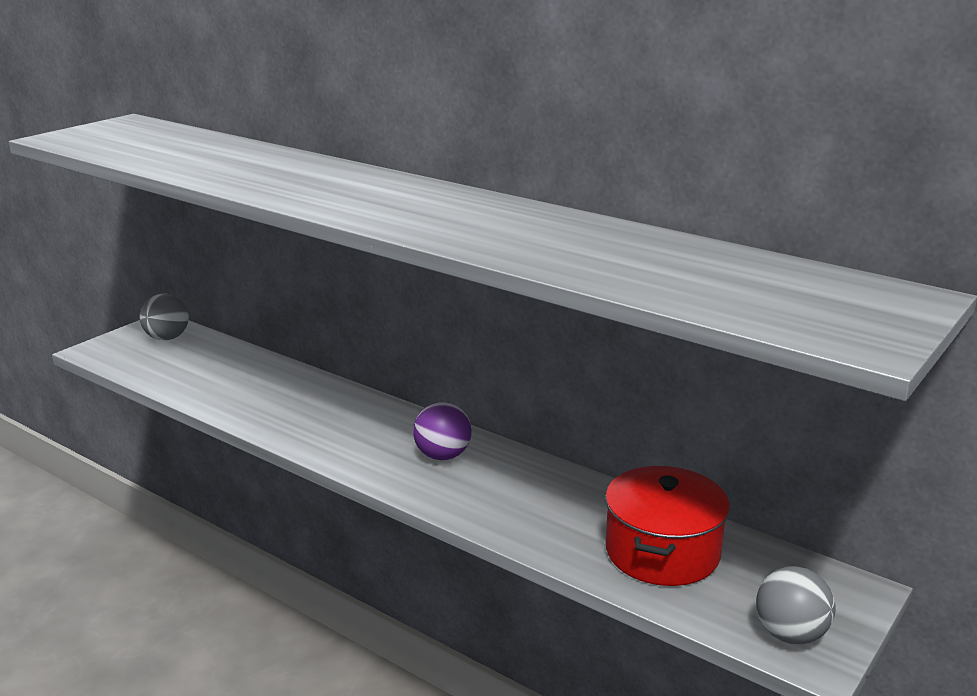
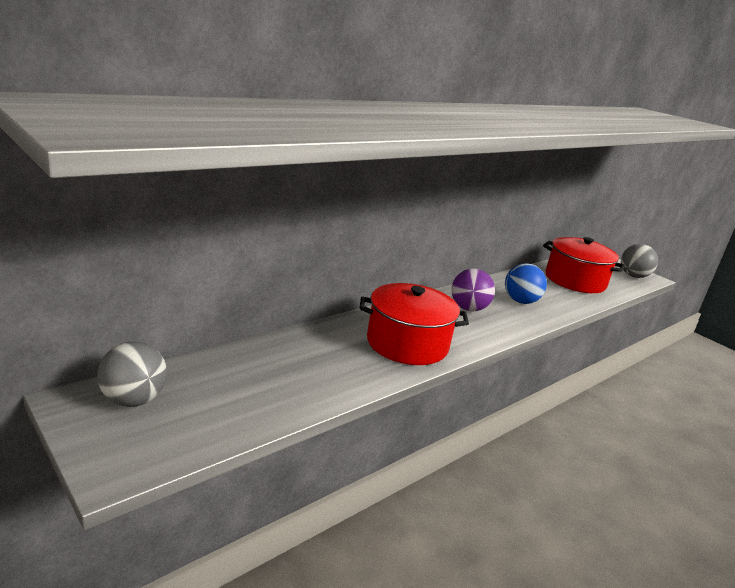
camera: 80 degrees left, 0 degrees up
none -> red pot [360,283,469,365]
none -> blue ball [505,263,547,304]

